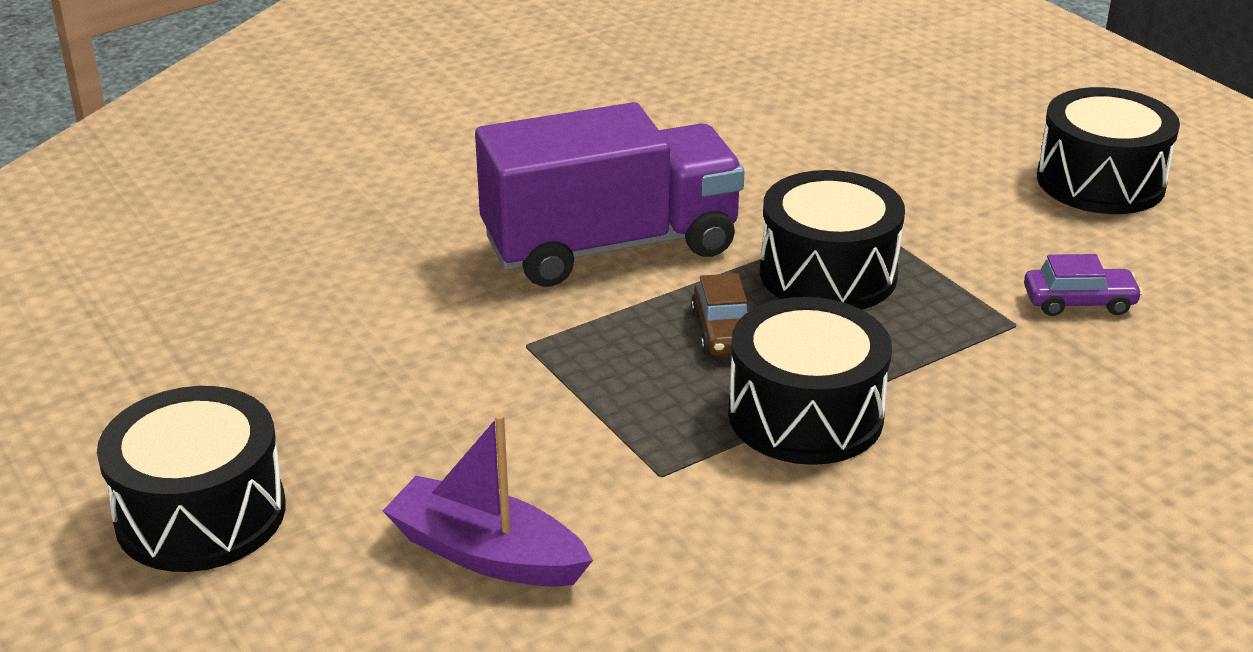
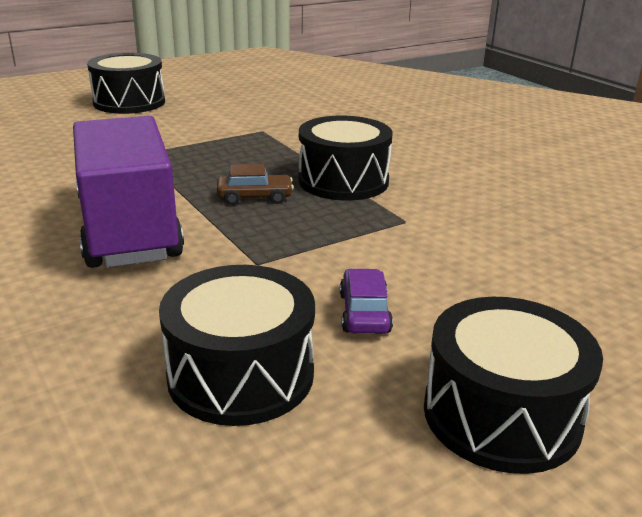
camera: 90 degrees left, 5 degrees down
purple boat [383,414,593,587] -> none
black drum [760,170,905,310] -> black drum moved to [159,265,315,426]
purple car [1024,254,1143,316] -> purple car moved to [340,268,393,334]

